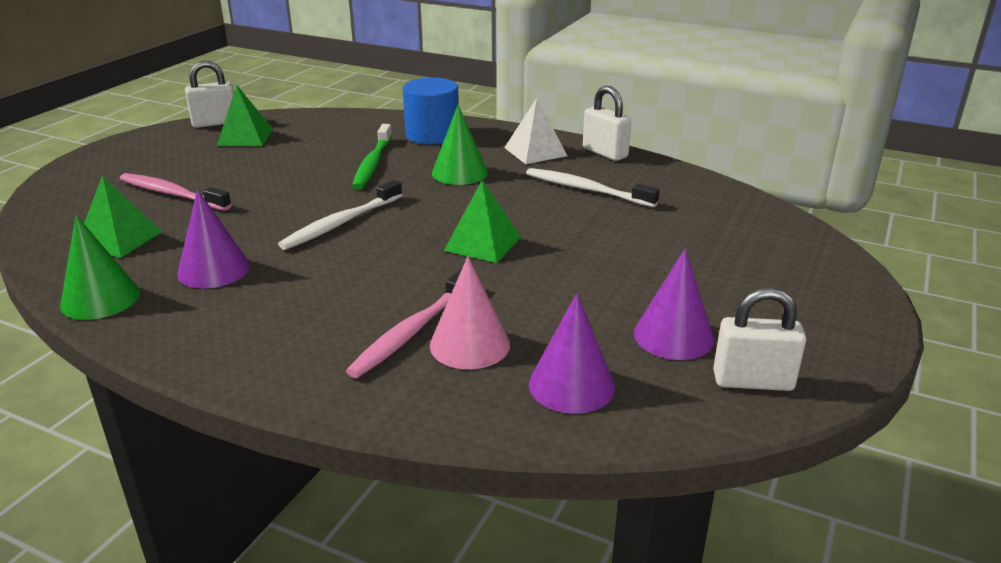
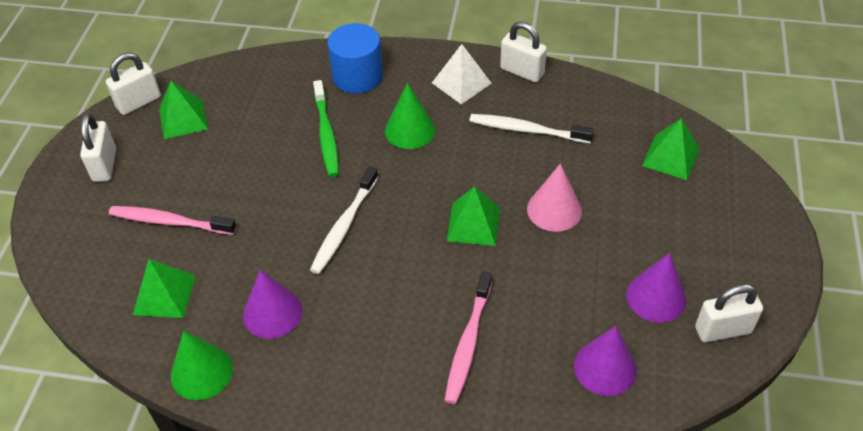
camera: 15 degrees left, 20 degrees up
pink cone [430,256,510,369] -> pink cone moved to [527,164,582,232]
none -> white padlock [80,113,116,182]
none -> green pyramid [642,118,700,180]

